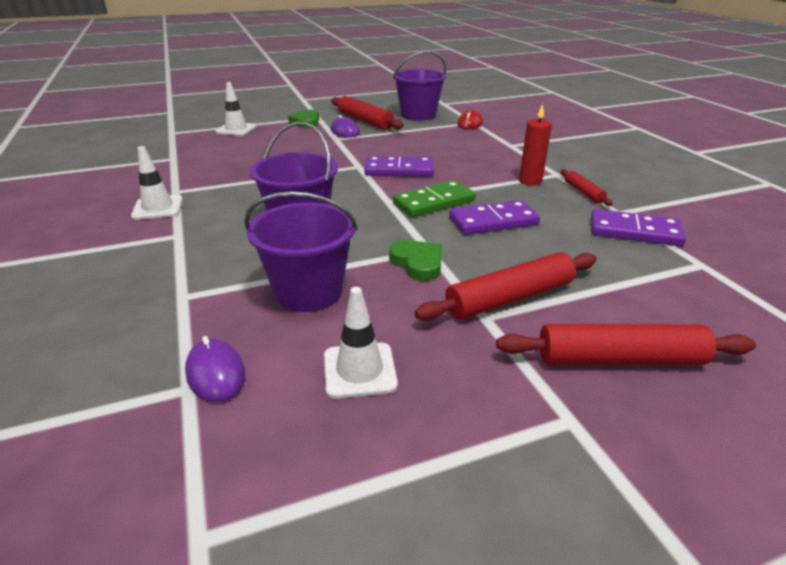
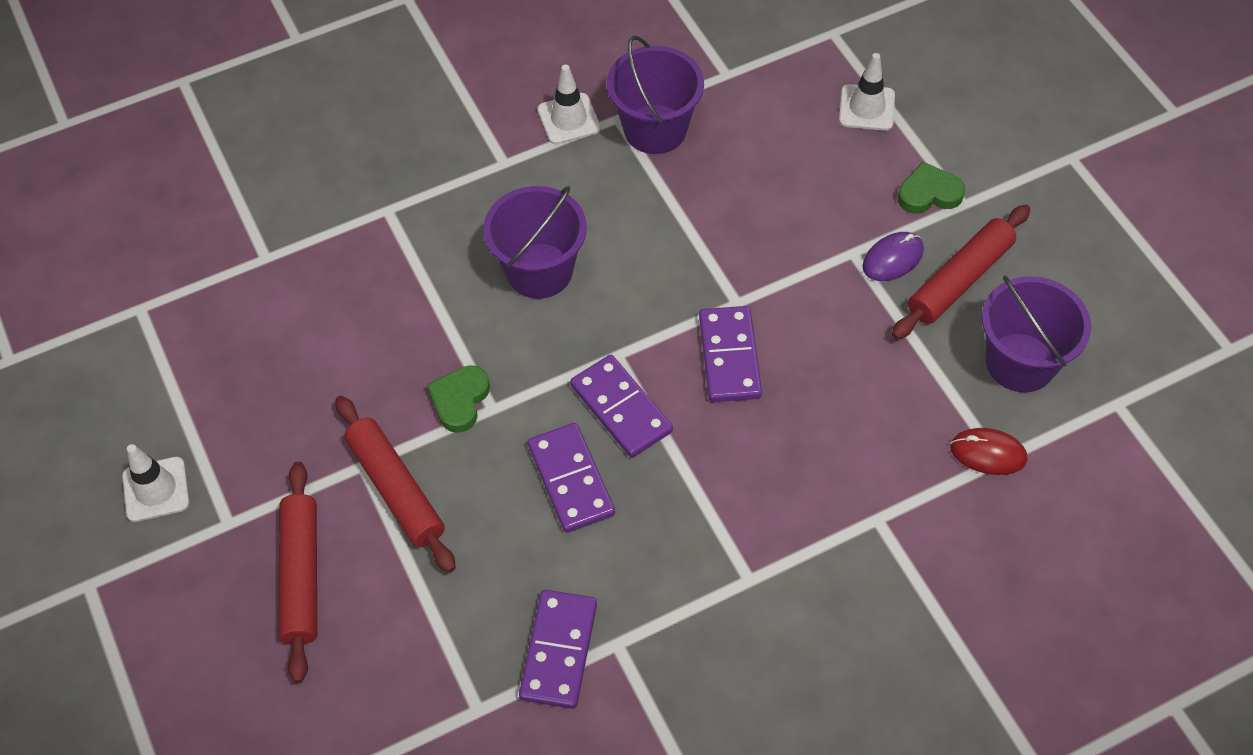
camera: 85 degrees right, 25 degrees up
purple mouse [185,336,245,402] -> none
purple bucket [244,191,358,312] -> purple bucket moved to [607,36,704,154]
white traffic cone [324,287,398,399] -> white traffic cone moved to [122,444,189,522]
green heart [389,240,442,281] -> green heart turned 150 degrees clockwise [427,365,490,433]
green domino [393,180,476,217] -> purple domino [570,355,673,458]
red candle [519,104,552,185] -> none
red rolling pin [560,169,613,206] -> none

